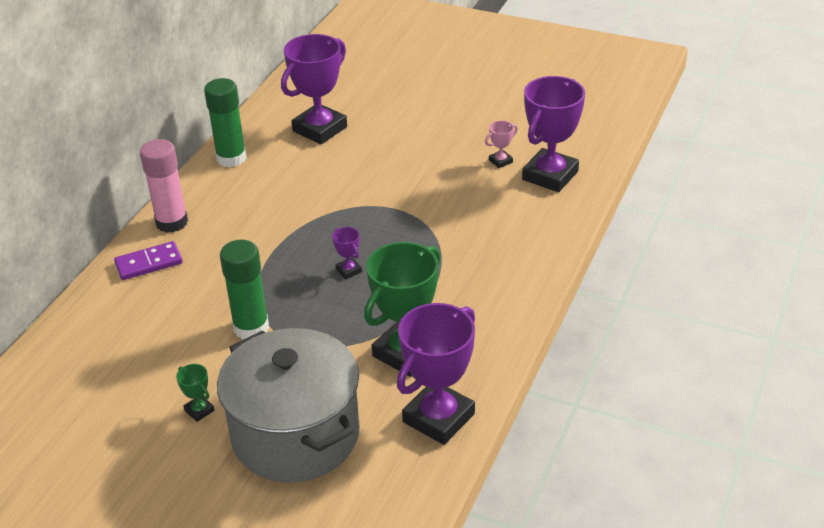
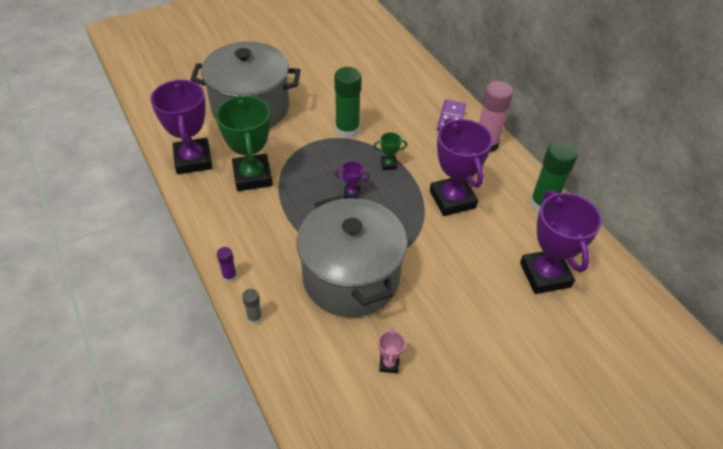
camera: 125 degrees right, 10 degrees up
green trophy [176,364,215,422] -> green trophy moved to [373,132,407,170]
purple trophy [522,76,585,192] -> purple trophy moved to [430,118,493,216]
none -> purple glue stick [217,247,237,282]
none -> grey glue stick [242,289,262,324]
none -> grey pot [297,195,407,317]

